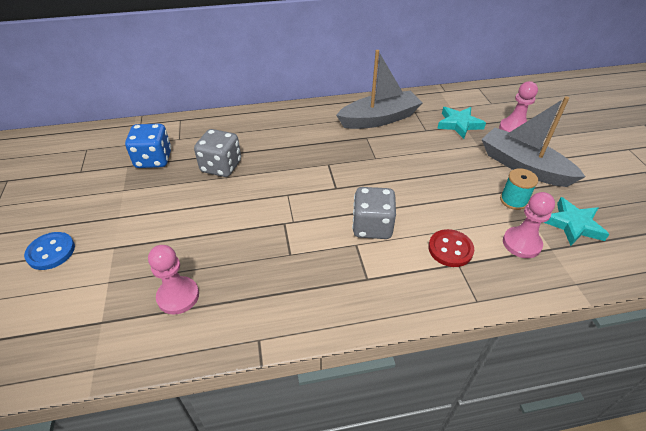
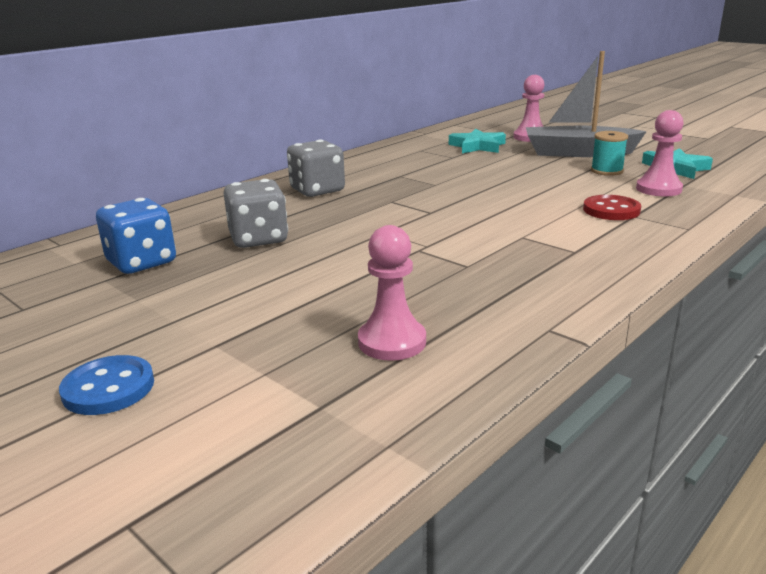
camera: 35 degrees left, 20 degrees down
grey boat [336,50,423,129] -> none
grey dice [352,187,396,239] -> grey dice moved to [287,140,345,197]

